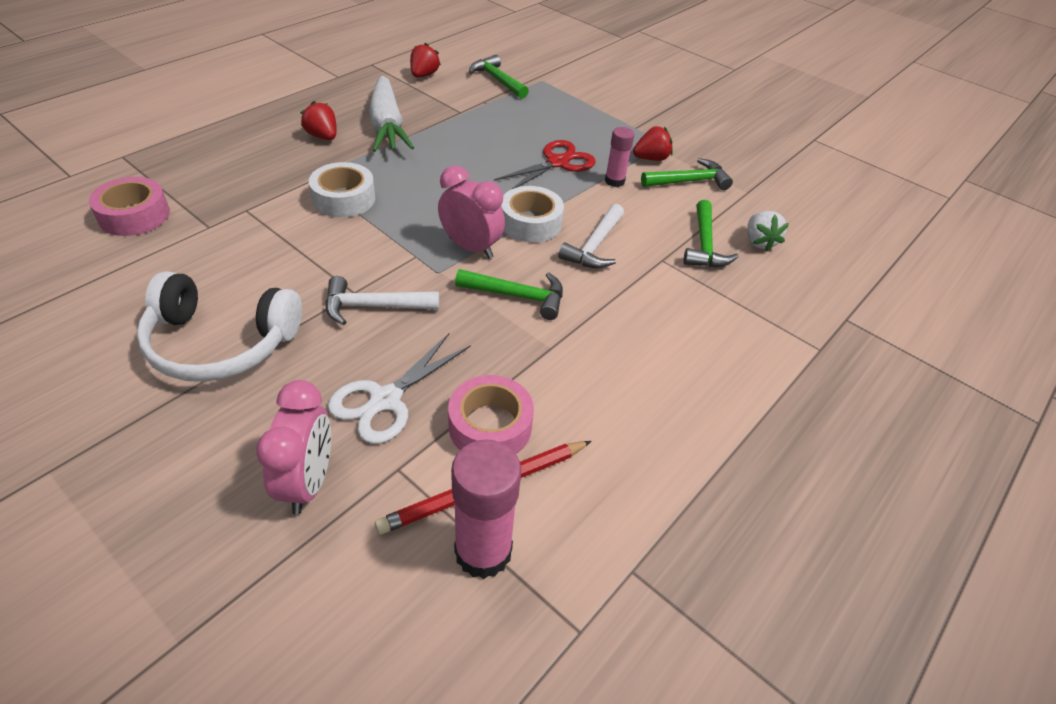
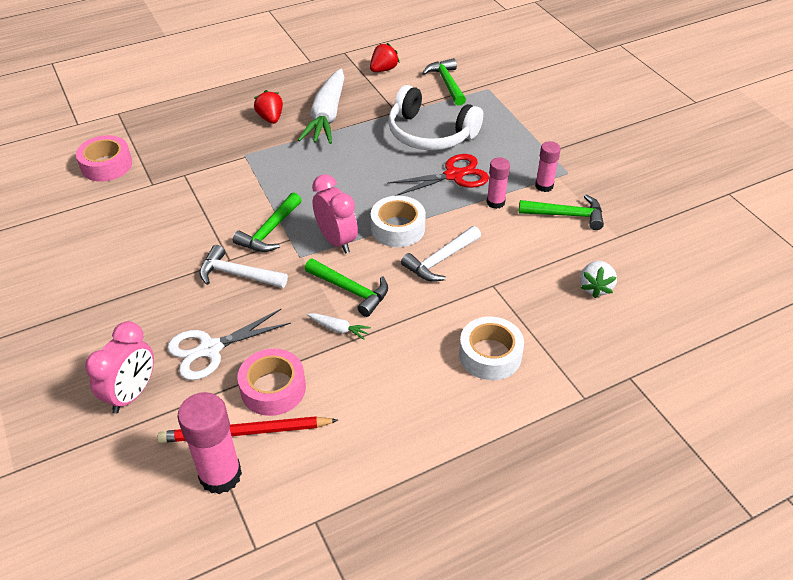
camera: 25 degrees right, 0 degrees up
white headphones [137,271,302,382] -> white headphones moved to [388,85,483,150]
white tape [309,162,375,217] -> white tape moved to [459,317,524,380]
red strawberry [633,126,673,161] -> pink glue stick [535,141,561,192]
green hammer [683,200,739,267] -> green hammer moved to [233,192,302,252]
none -> white carrot [307,313,371,340]

